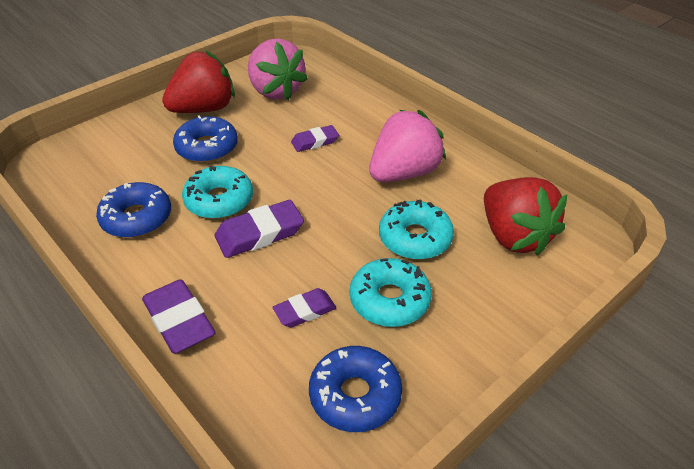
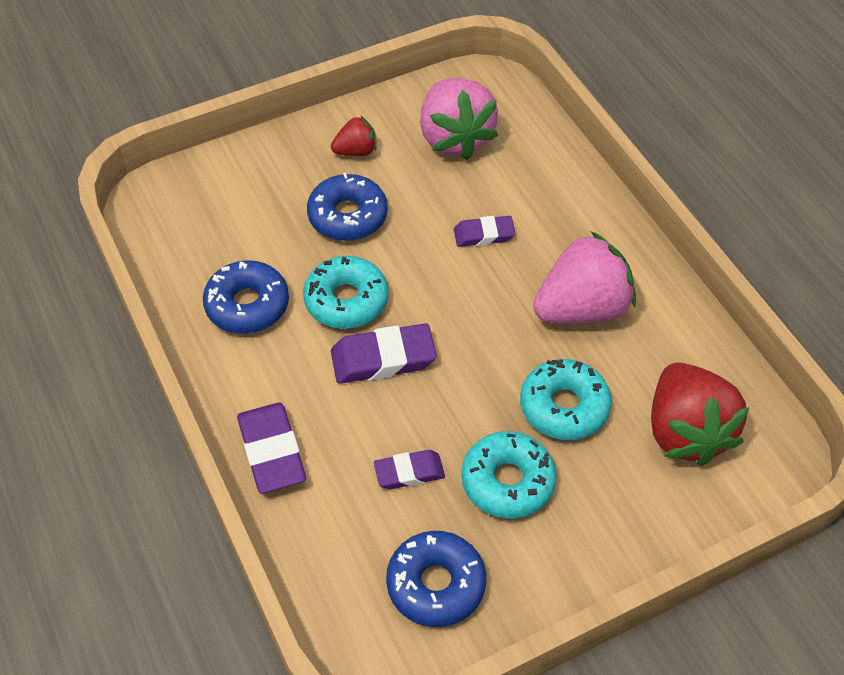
camera: 15 degrees right, 10 degrees up
red strawberry [162,50,235,113] -> red strawberry [331,115,377,156], size x0.50

